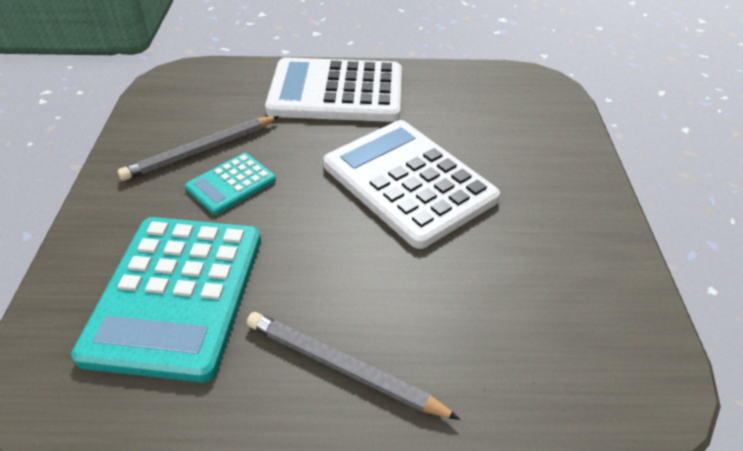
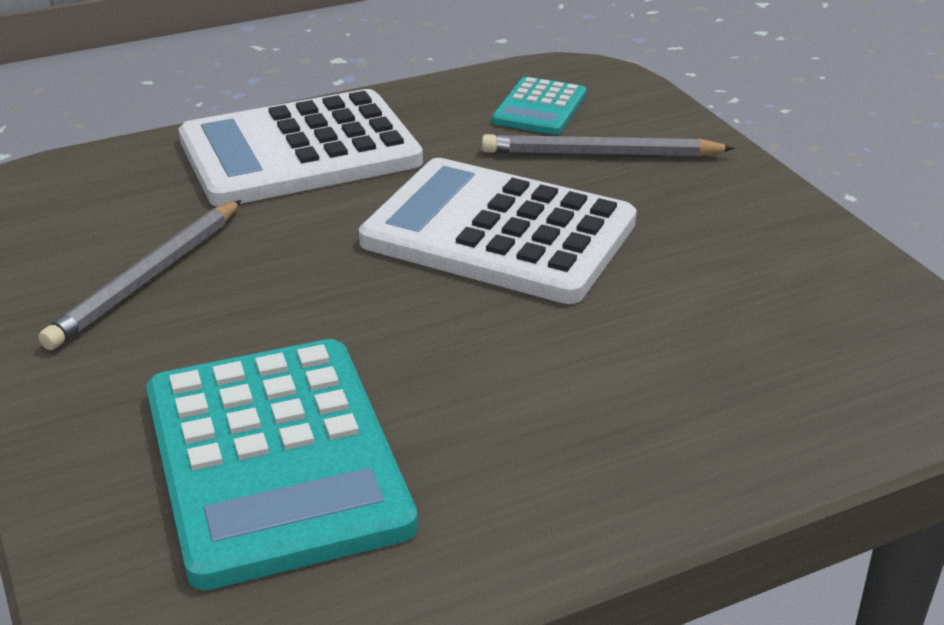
camera: 25 degrees left, 10 degrees down
turquoise calculator [185,153,276,215] -> turquoise calculator moved to [492,77,586,135]
grey pencil [247,312,460,420] -> grey pencil moved to [482,134,735,157]

